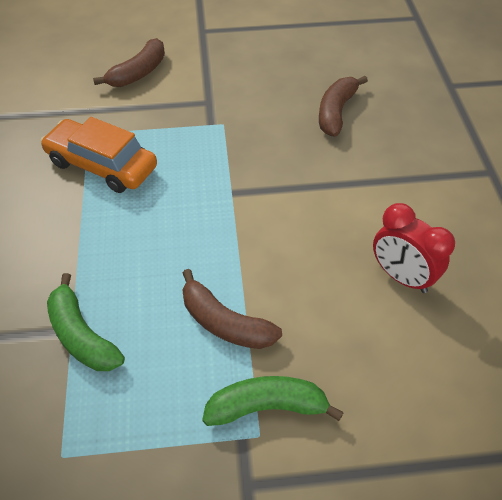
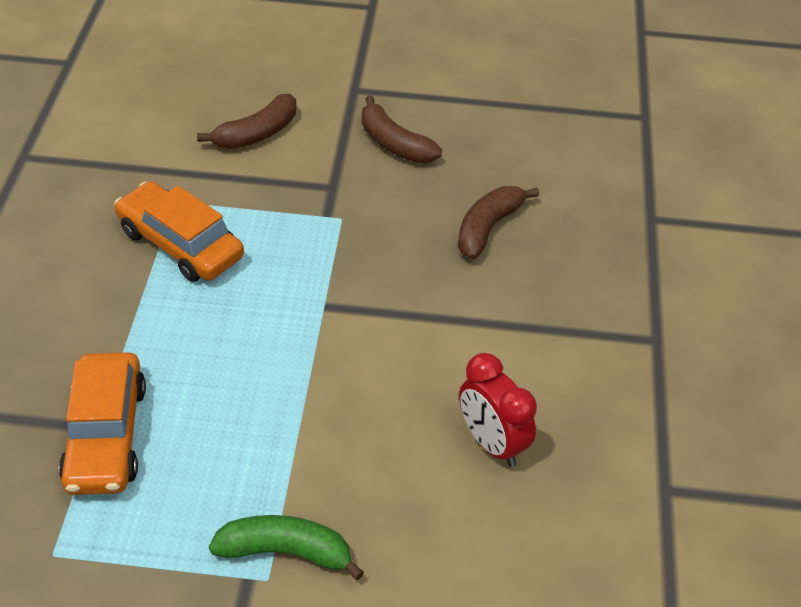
camera: 10 degrees right, 5 degrees down
green banana [47,273,125,371] -> orange car [59,352,146,495]
brown banana [182,269,282,349] -> brown banana moved to [362,95,442,163]

